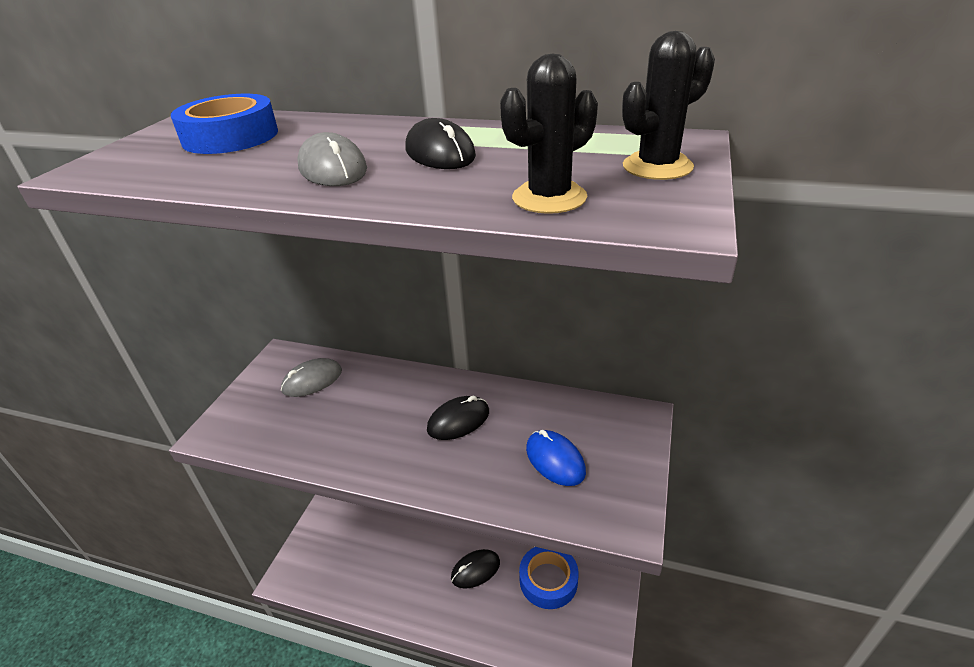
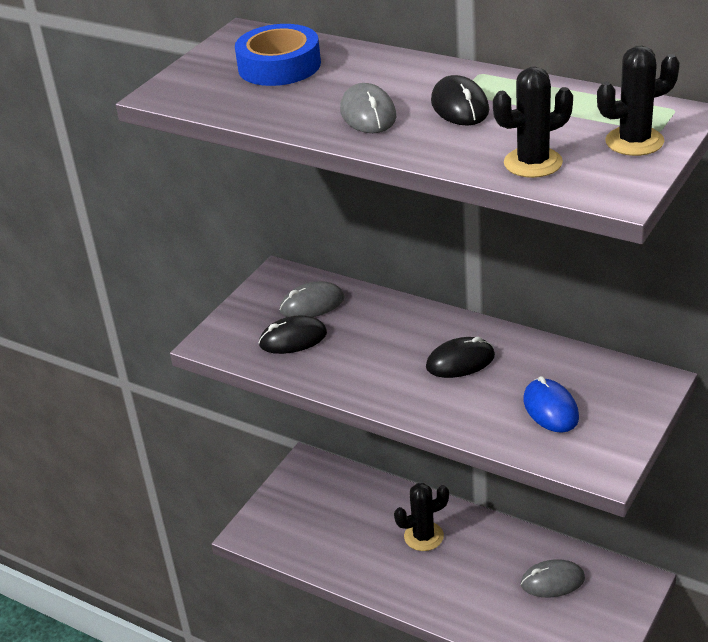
camera: 15 degrees right, 0 degrees up
black mouse [451,549,500,589] -> black mouse moved to [259,315,327,354]
blue tape [519,547,578,609] -> grey mouse [521,559,585,597]
none -> black cactus [394,483,449,551]

